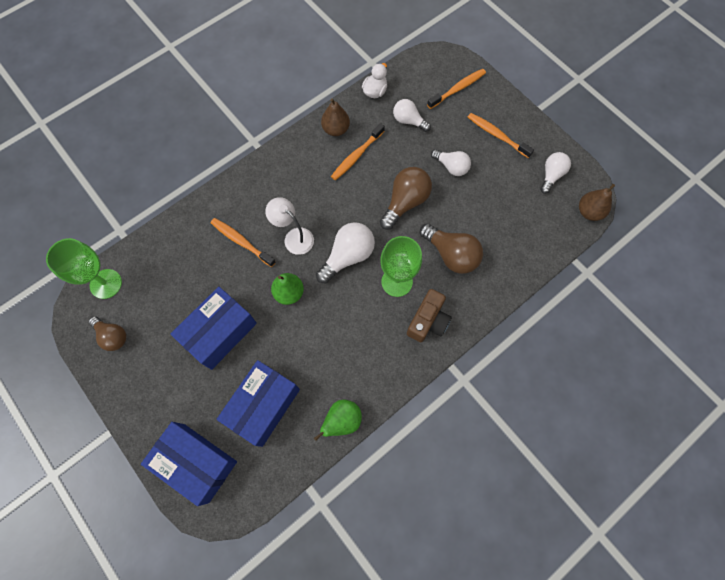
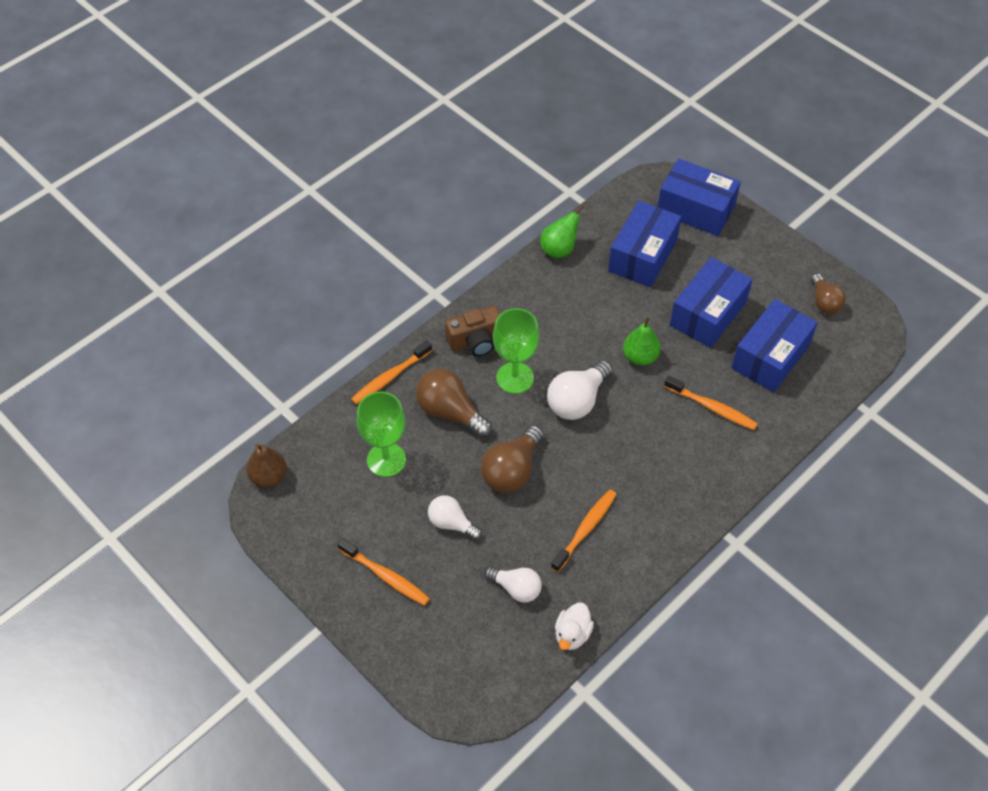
camera: 175 degrees right, 15 degrees down
green goblet [46,238,122,299] -> green goblet moved to [356,391,406,477]
brown light bulb [89,316,126,351] -> brown light bulb turned 135 degrees counterclockwise [811,274,846,314]
white lamp [265,197,314,255] -> none
brown pear [321,98,350,136] -> none
brown camera [407,289,451,342] -> brown camera turned 135 degrees counterclockwise [445,306,500,356]
orange toothbrush [427,69,486,109] -> orange toothbrush moved to [351,340,432,404]
white light bulb [540,152,571,194] -> none
none -> blue box [731,299,818,392]

